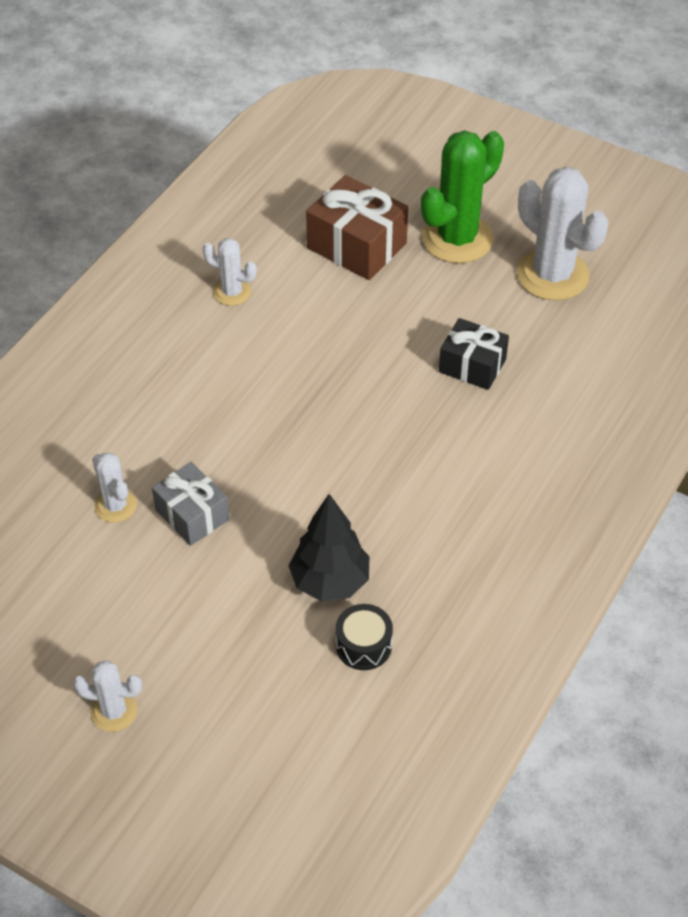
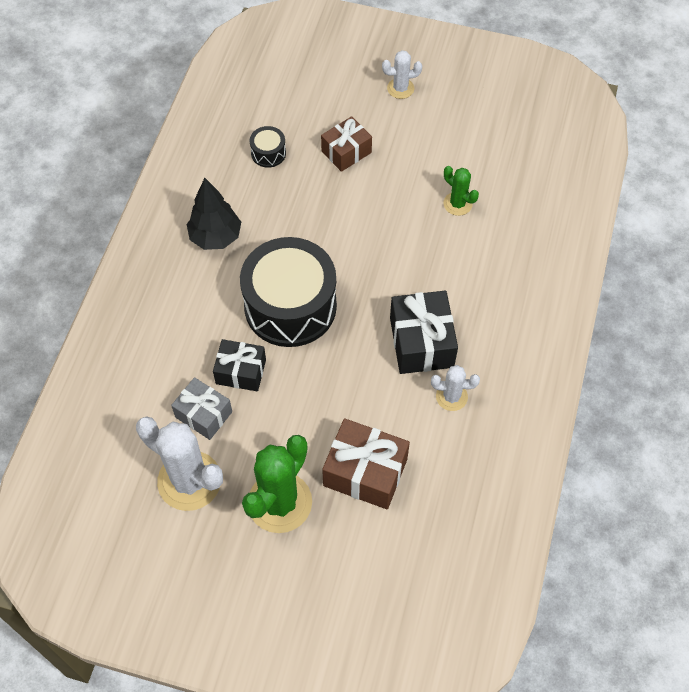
camera: 165 degrees right, 10 degrees up
white cactus [92,452,137,523] -> green cactus [444,166,479,216]
grey gift [152,462,230,546] -> grey gift moved to [171,377,232,440]
black tree [289,494,369,601] -> black tree moved to [187,178,241,250]
none -> black drum [240,237,337,347]
none -> brown gift [321,116,372,172]
none -> black gift [390,291,458,374]

